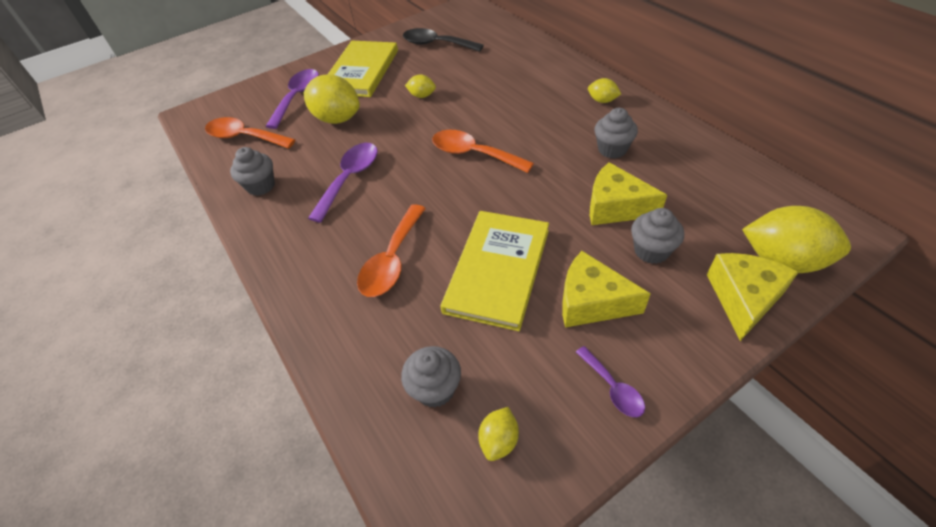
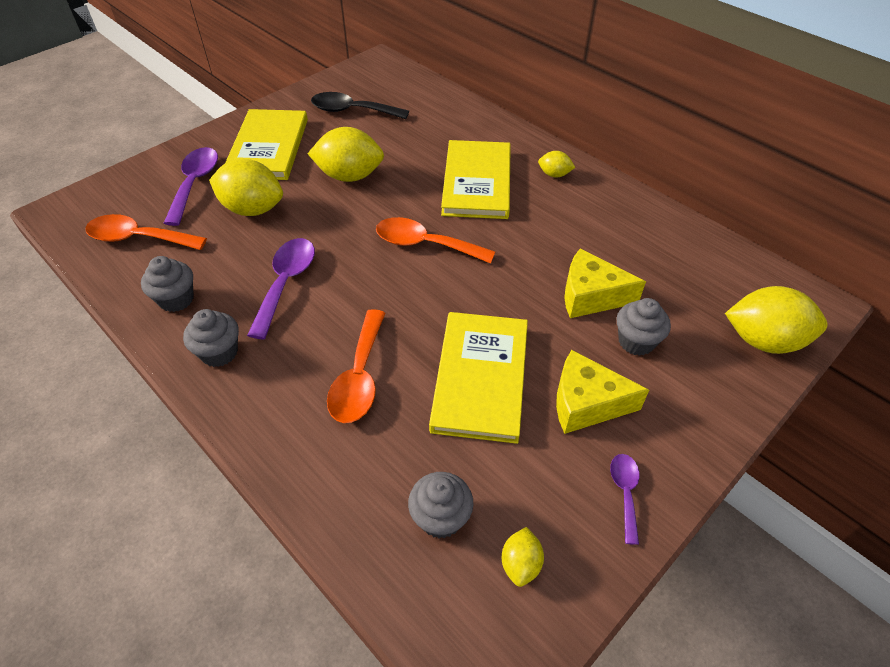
camera: 15 degrees left, 0 degrees up
yellow lemon [405,74,436,98] -> yellow lemon [308,127,384,182], size x2.01
purple spoon [576,346,645,417] -> purple spoon turned 135 degrees counterclockwise [610,454,640,545]
grey cupcake [595,108,638,159] -> grey cupcake moved to [183,309,239,367]
yellow cheese [707,253,799,341] -> none
none -> yellow book [441,140,511,219]

